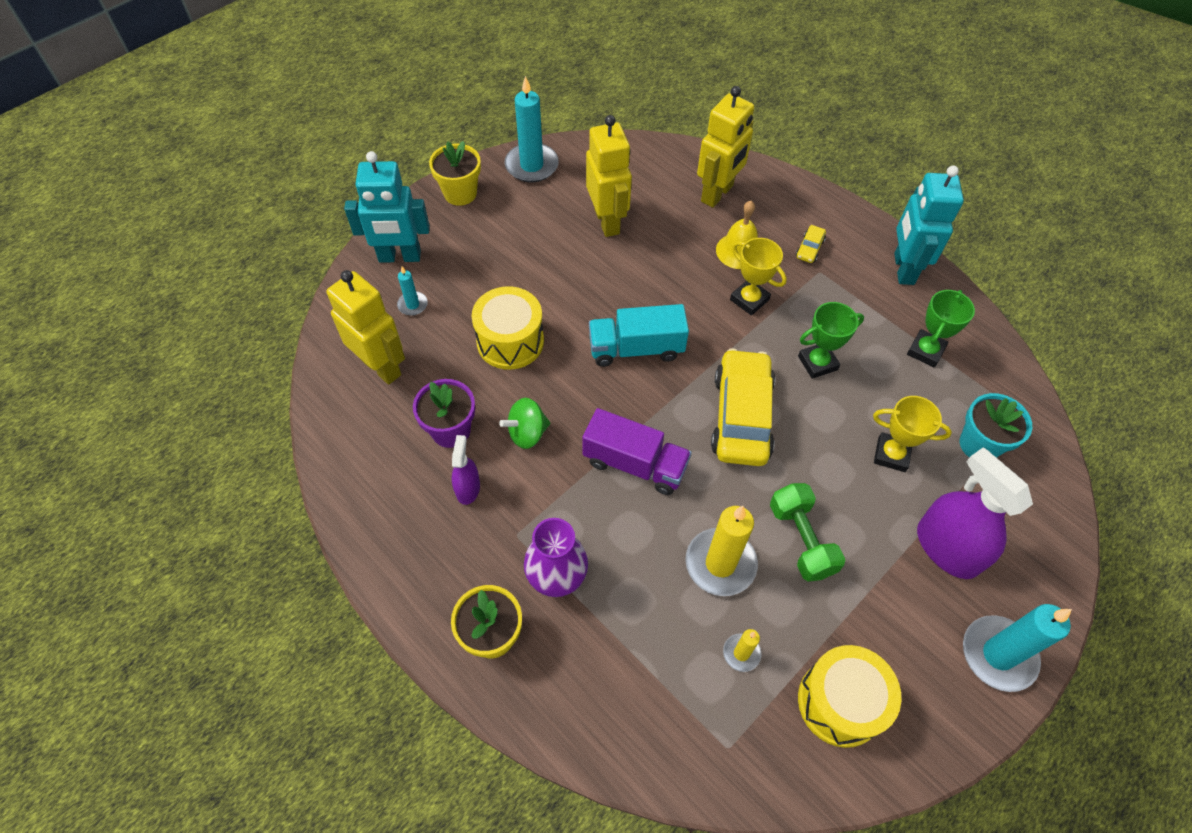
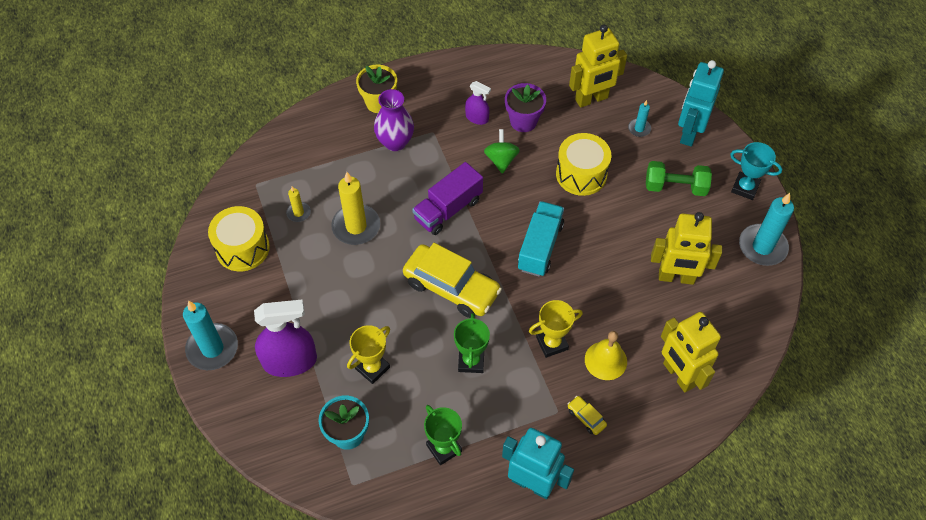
camera: 115 degrees right, 0 degrees up
yellow flower pot [429,141,481,206] -> turquoise trophy [730,142,782,200]
green dumbbell [770,483,846,582] -> green dumbbell moved to [646,161,712,196]

